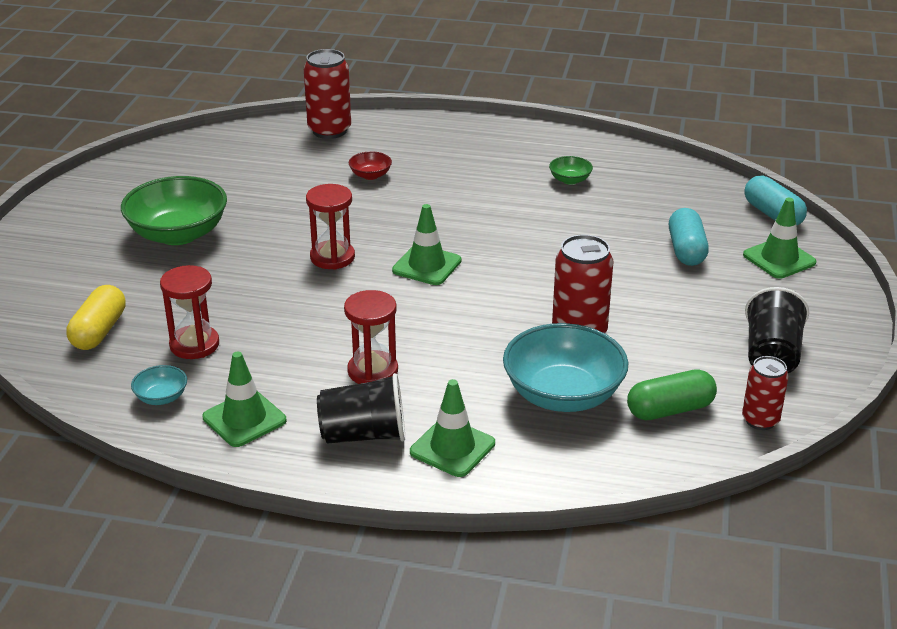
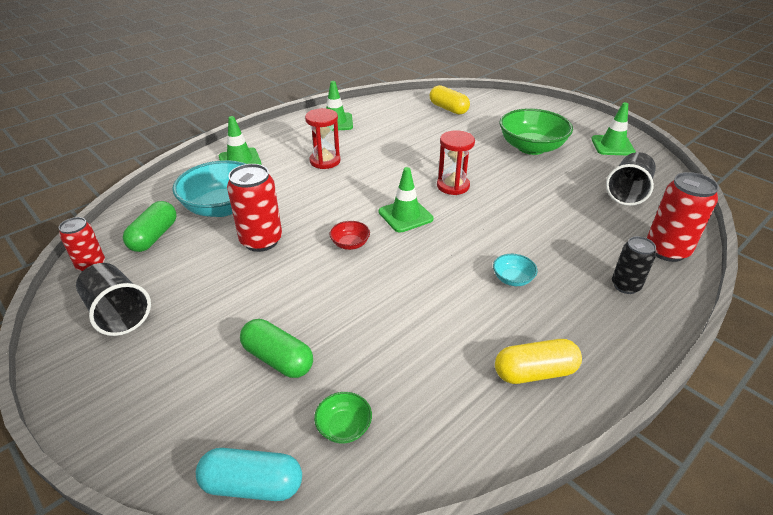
camera: 125 degrees right, 5 degrees up
turquoise bowl [131,365,187,405] -> turquoise bowl moved to [493,254,538,286]
red hourglass [160,265,219,359] -> none
black cup [317,373,405,444] -> black cup moved to [606,152,656,206]
red bowl [349,151,392,180] -> red bowl moved to [329,221,370,250]
green bowl [549,156,593,185] -> green bowl moved to [314,392,372,444]
turquoise capsule [669,208,709,266] -> green capsule [240,319,313,378]
green traffic cone [743,198,816,279] -> green traffic cone moved to [591,102,636,155]
none -> yellow capsule [495,339,582,384]
none -> black can [612,236,656,294]

